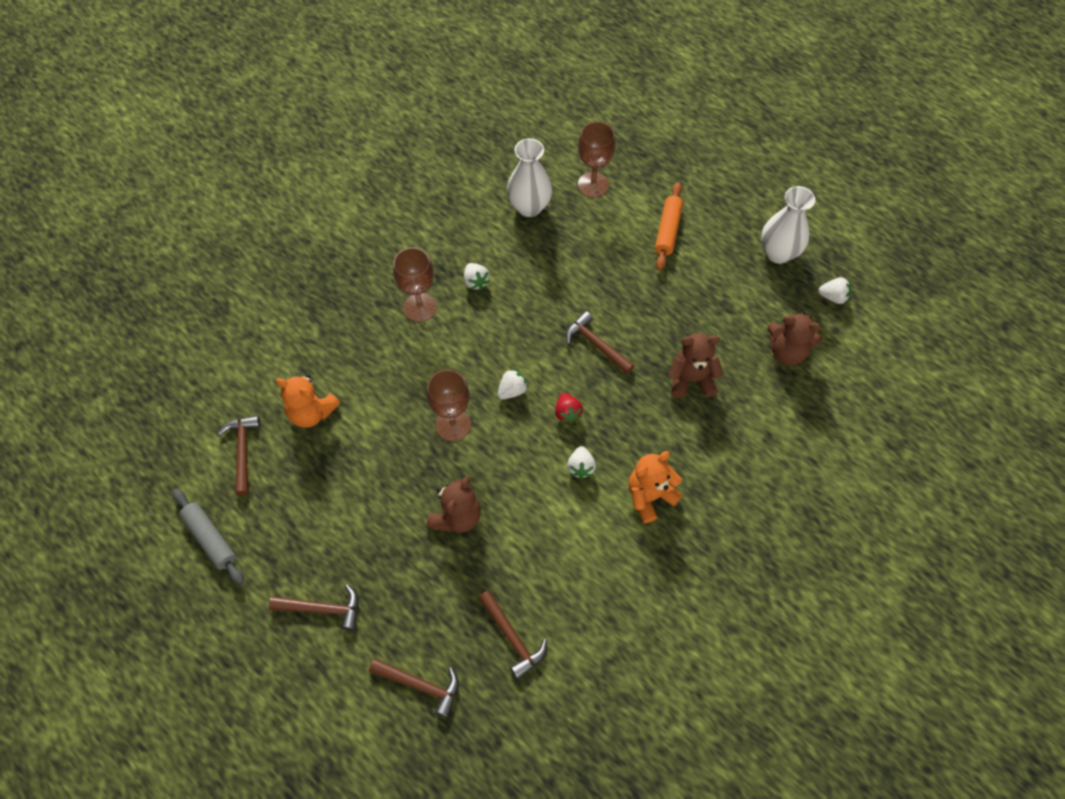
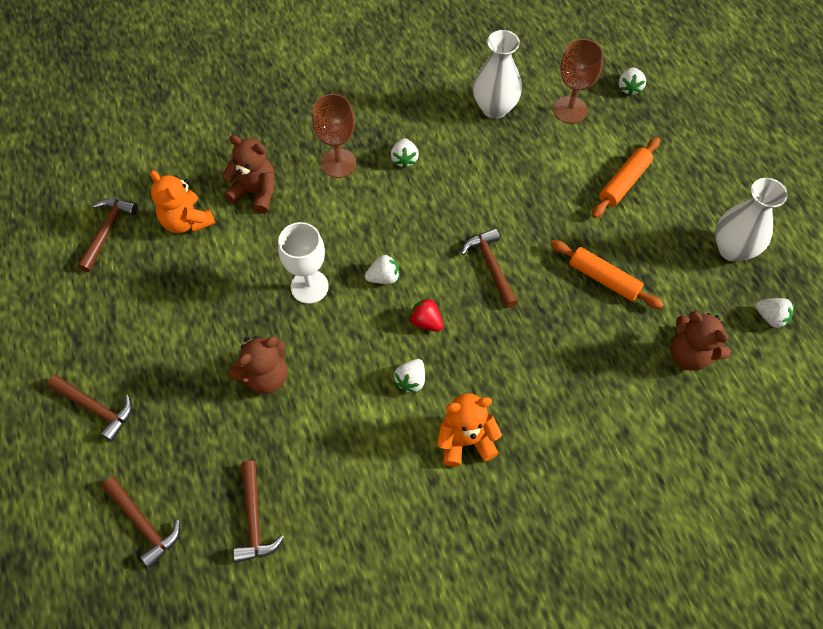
camera: 25 degrees right, 0 degrees up
grey rolling pin [172,489,244,585] -> none
brown goblet [427,370,471,441] -> white goblet [278,222,329,304]
red strawberry [555,393,583,424] -> red strawberry turned 120 degrees clockwise [409,298,443,332]
brown teddy bear [668,333,723,398] -> brown teddy bear moved to [222,135,275,214]
none -> orange rolling pin [551,240,664,309]
none -> white strawberry [619,68,646,96]

